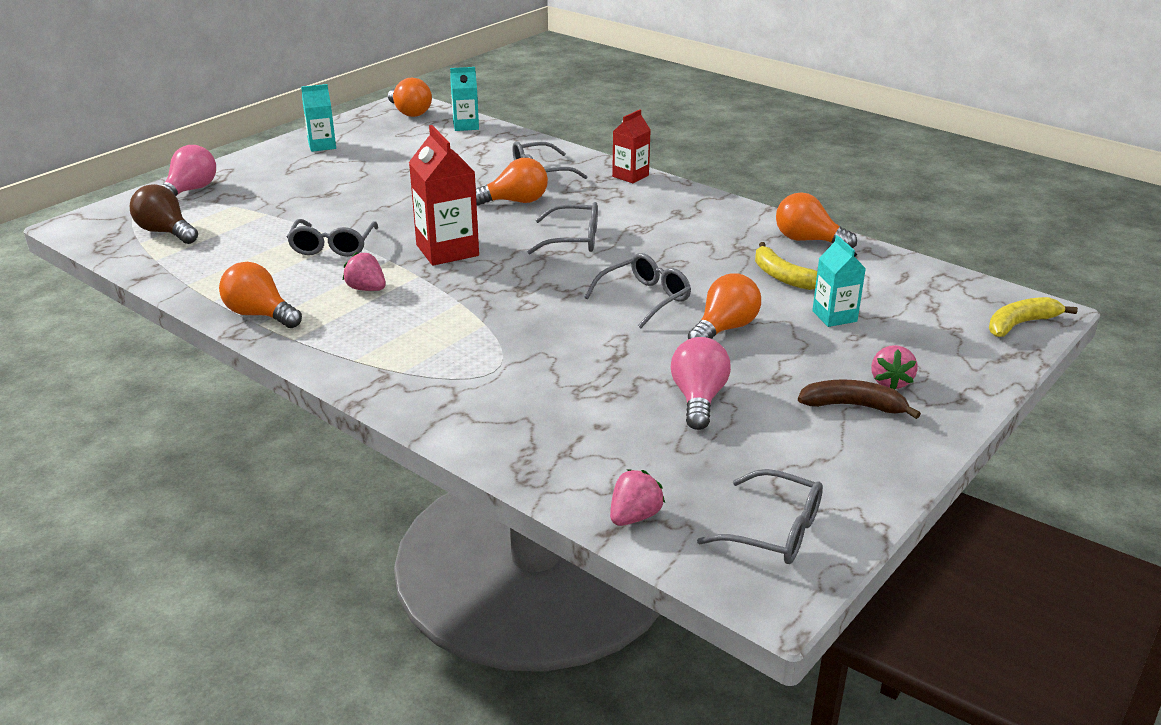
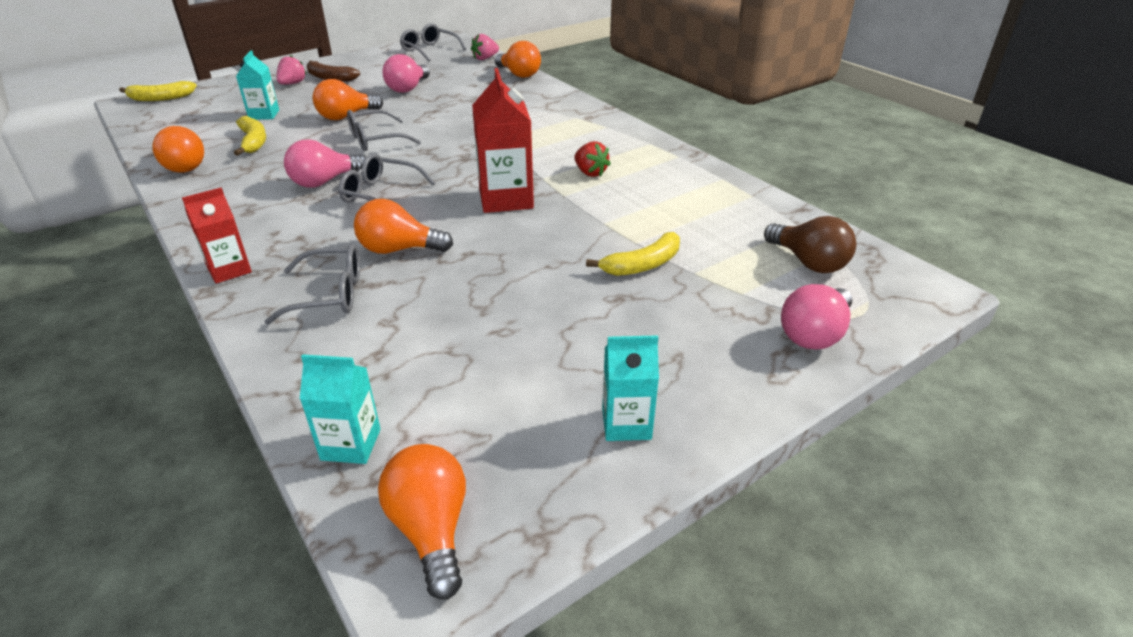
camera: 165 degrees left, 5 degrees up
orange light bulb [219,262,302,328] -> orange light bulb moved to [494,41,541,78]
grey glasses [287,219,378,257] -> none
pink strawberry [342,252,386,291] -> red strawberry [574,141,611,177]
none -> pink light bulb [284,139,366,188]
none -> yellow banana [586,232,680,276]

